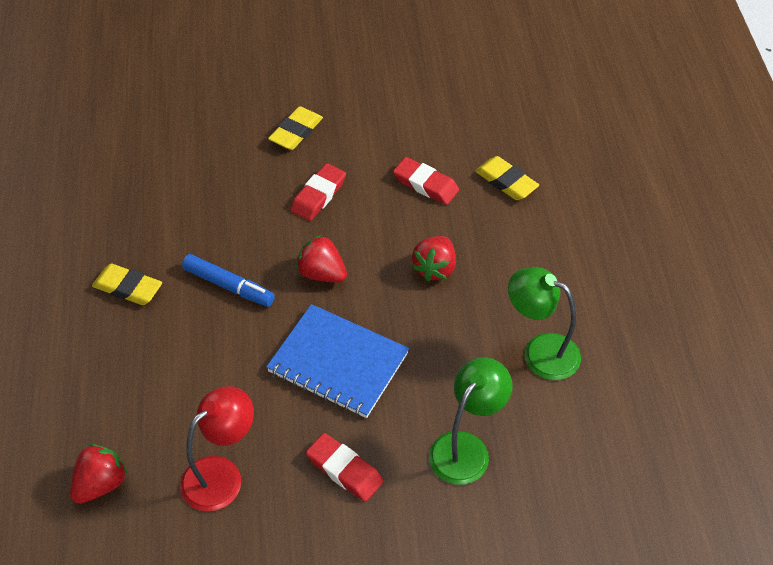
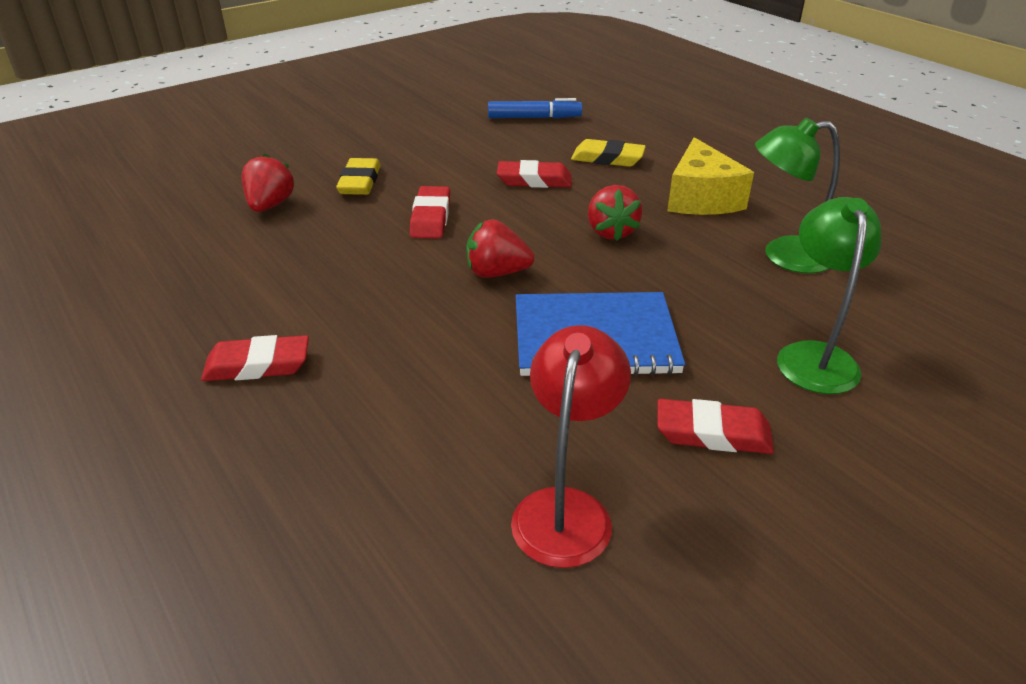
camera: 30 degrees left, 15 degrees down
red strawberry [70,444,128,504] -> red strawberry moved to [242,154,294,212]
yellow eraser [92,264,162,305] -> red eraser [201,335,309,381]
blue marker [182,254,275,307] -> blue marker moved to [488,98,582,119]
none -> yellow cheese [667,137,754,215]

